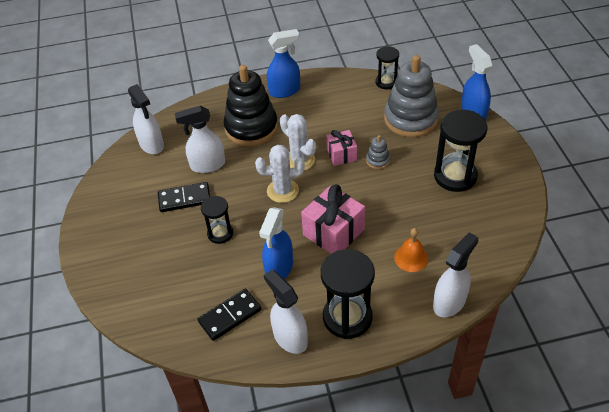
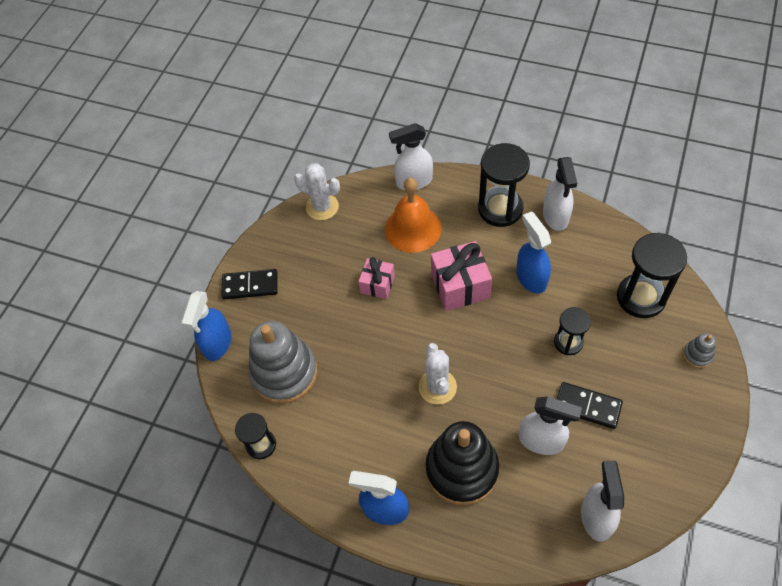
camera: 145 degrees left, 10 degrees up
black domino [197,289,261,341] -> black domino moved to [221,269,278,300]
white cactus [255,145,305,203] -> white cactus moved to [294,163,340,220]
blue spray bottle [259,207,293,279] -> blue spray bottle turned 75 degrees counterclockwise [516,211,551,294]
pink gift [326,130,357,166] -> pink gift moved to [358,257,395,299]
grey stacking toy [366,135,390,169] -> grey stacking toy moved to [683,333,716,368]
orange bell [394,228,428,272] -> orange bell [385,178,442,253], size x1.75
black hourglass [434,109,488,192] -> black hourglass moved to [617,233,687,318]

